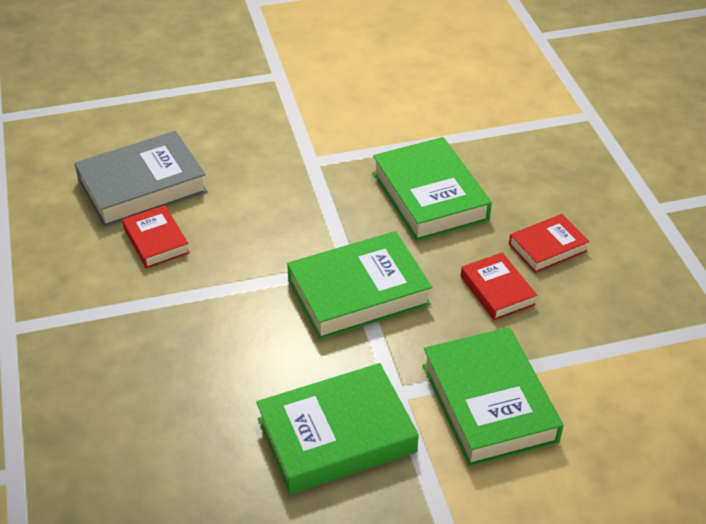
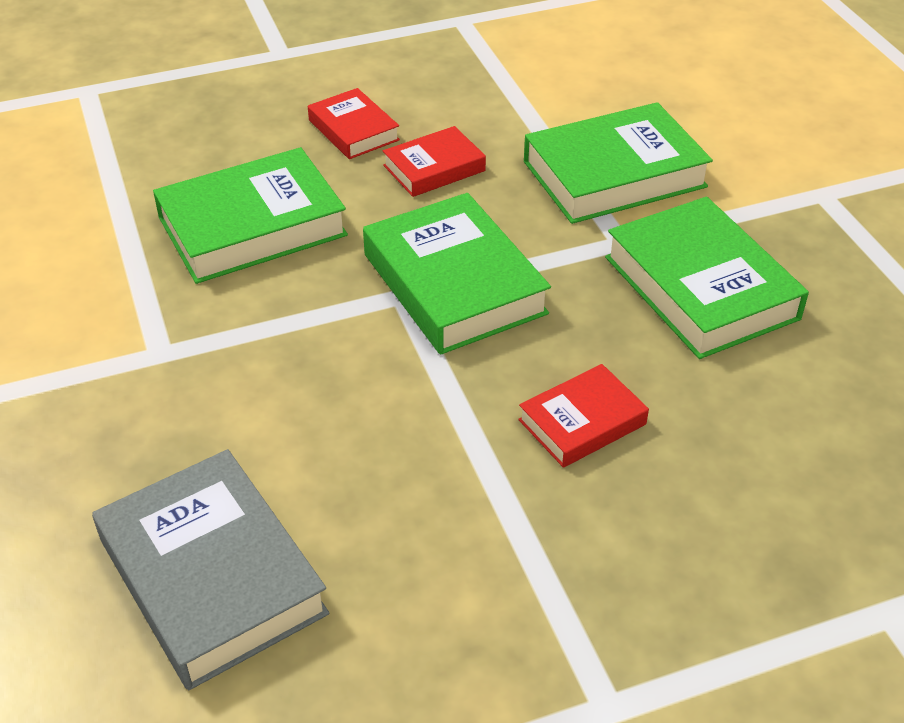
camera: 95 degrees left, 0 degrees up
red book [122,205,190,268] -> red book moved to [518,364,649,468]

